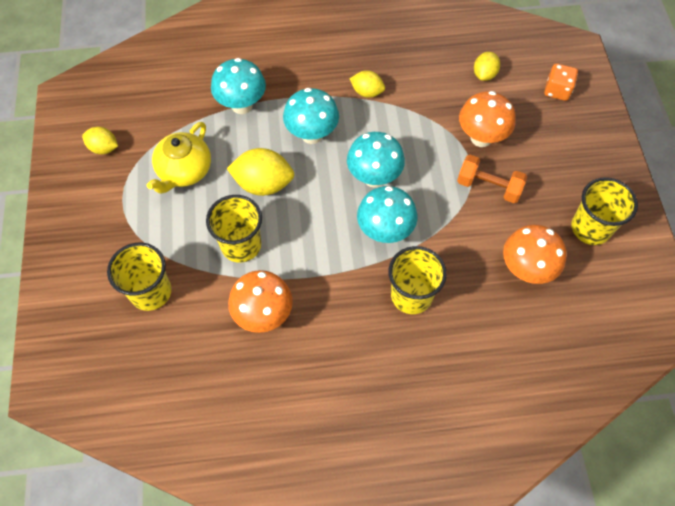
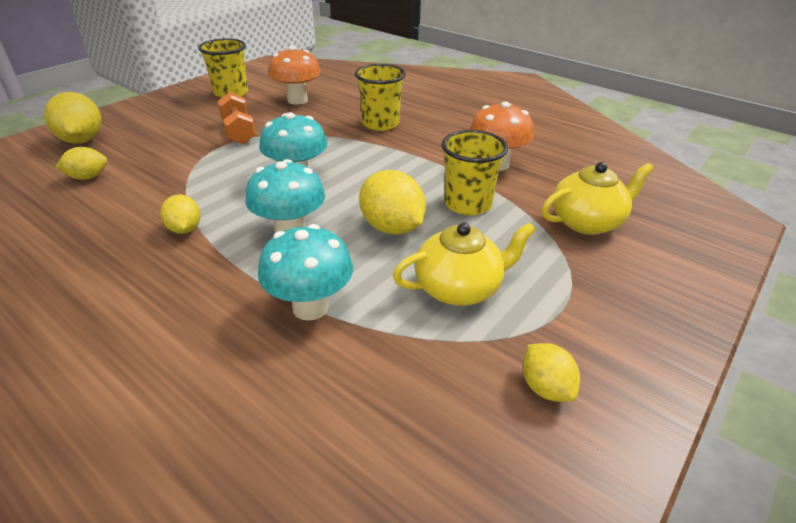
camera: 135 degrees left, 25 degrees down
yellow cup [107,242,171,311] -> yellow teapot [542,162,654,235]
turquoise mushroom [357,186,417,243] -> none
orange mushroom [459,91,516,147] -> none
orange dice [544,63,578,101] -> yellow lemon [44,92,102,144]

